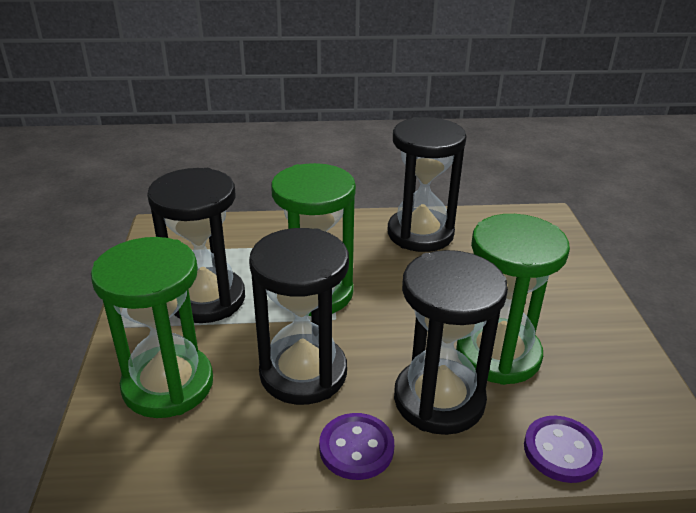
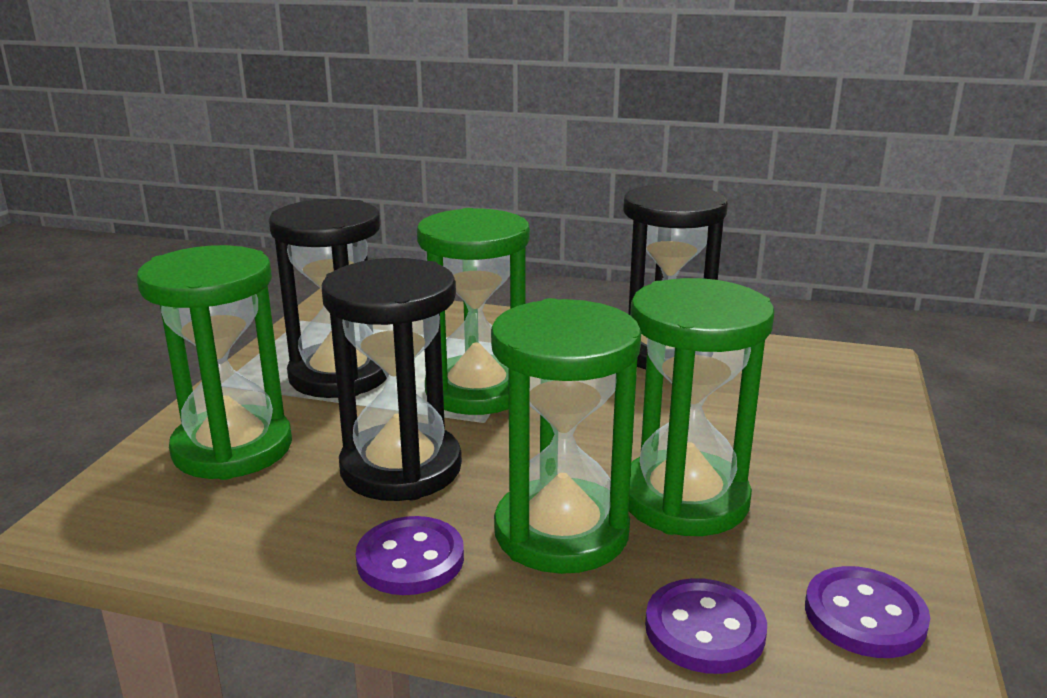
camera: 20 degrees right, 10 degrees down
black hourglass [394,250,508,435] -> green hourglass [491,298,641,574]
none -> purple button [805,566,930,658]

